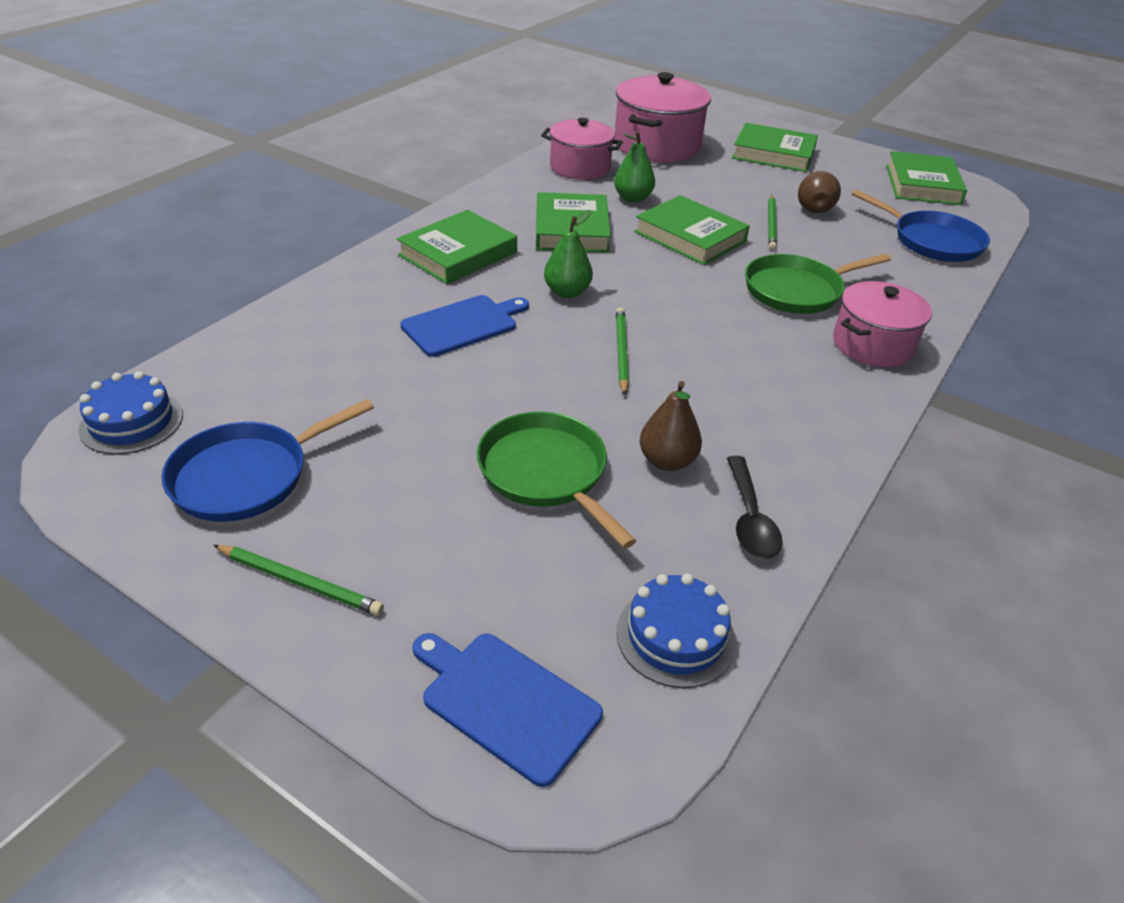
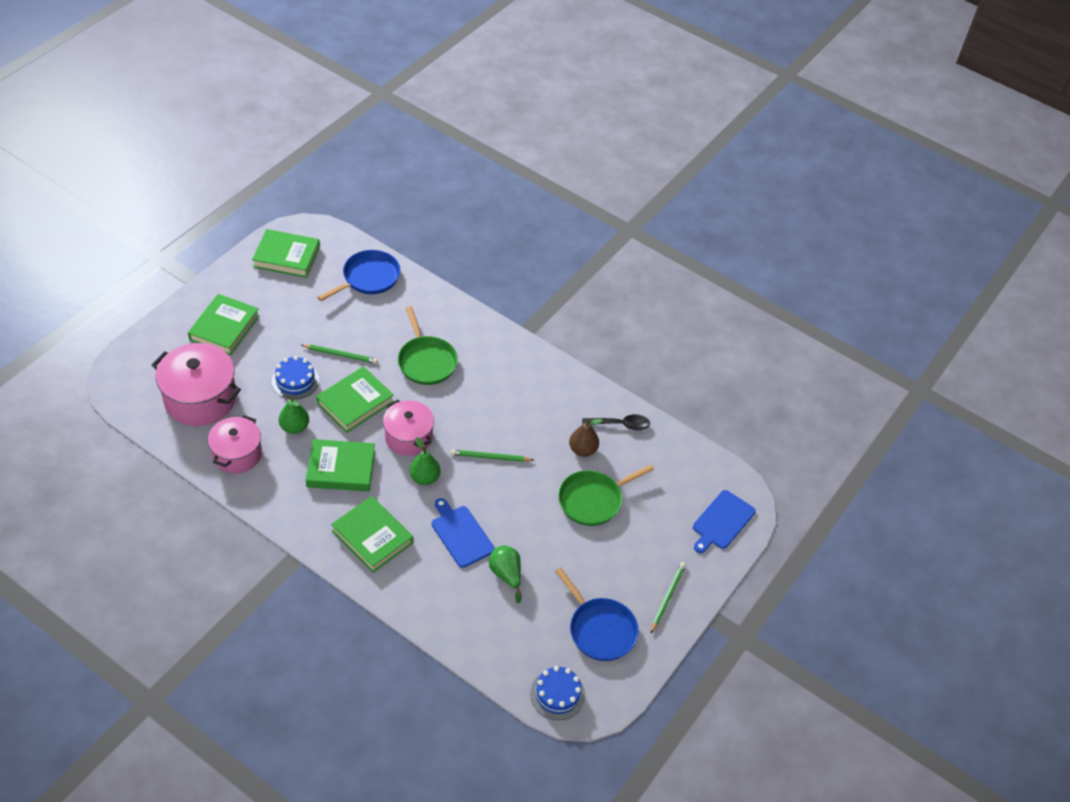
camera: 90 degrees left, 10 degrees up
blue cake [617,574,736,688] -> blue cake moved to [272,356,319,400]
brown pear [798,171,841,213] -> none
pink pot [833,281,932,367] -> pink pot moved to [383,400,434,456]
none -> green pear [489,545,522,604]

